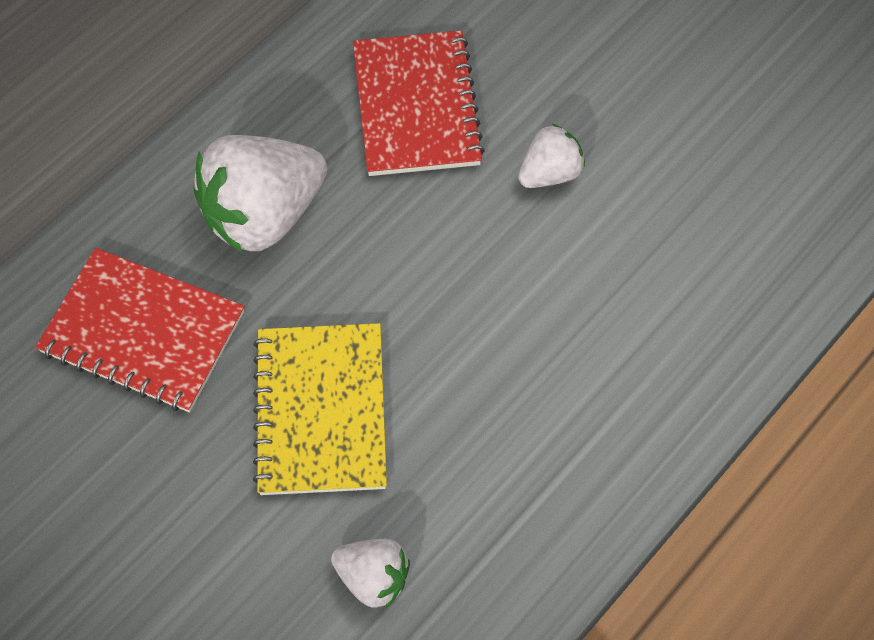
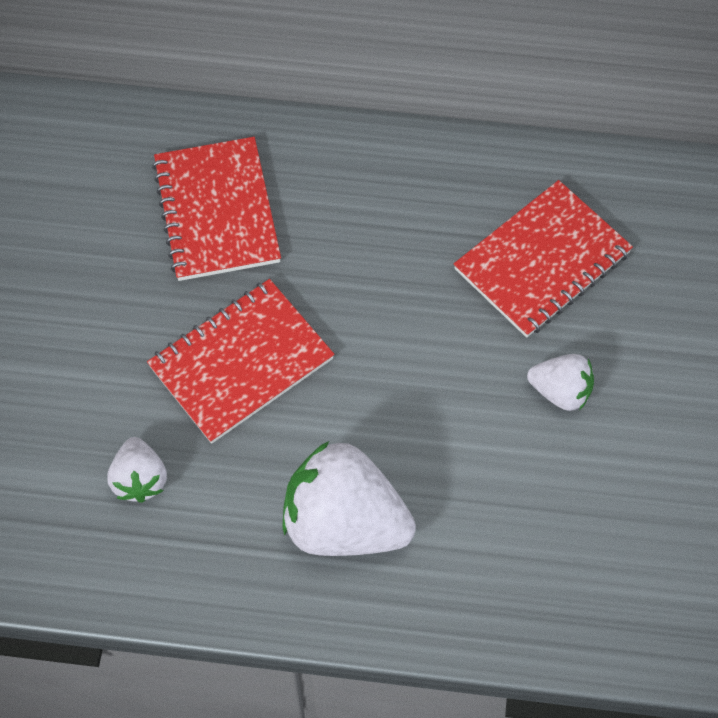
camera: 55 degrees right, 0 degrees up
white strawberry [193,135,327,253] -> white strawberry moved to [282,441,416,556]
yellow notebook [253,323,387,495] -> red notebook [147,279,335,444]

